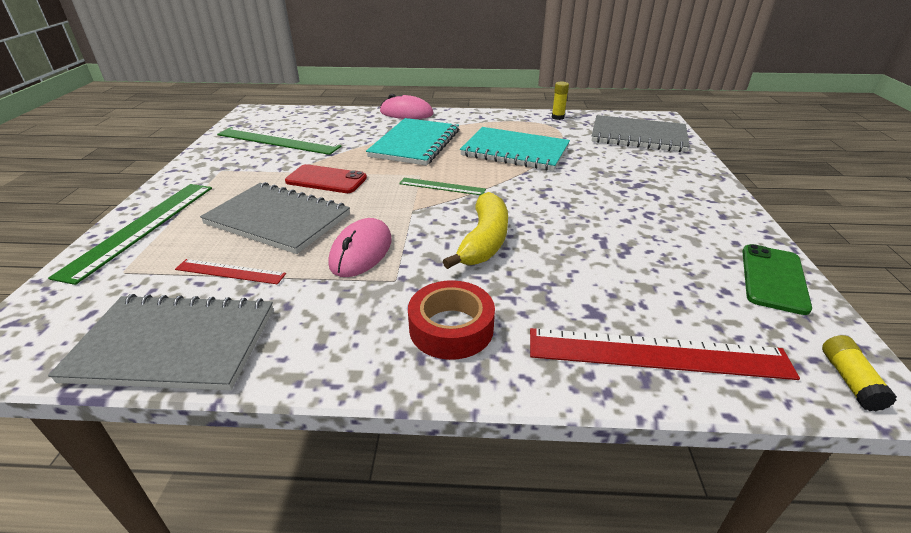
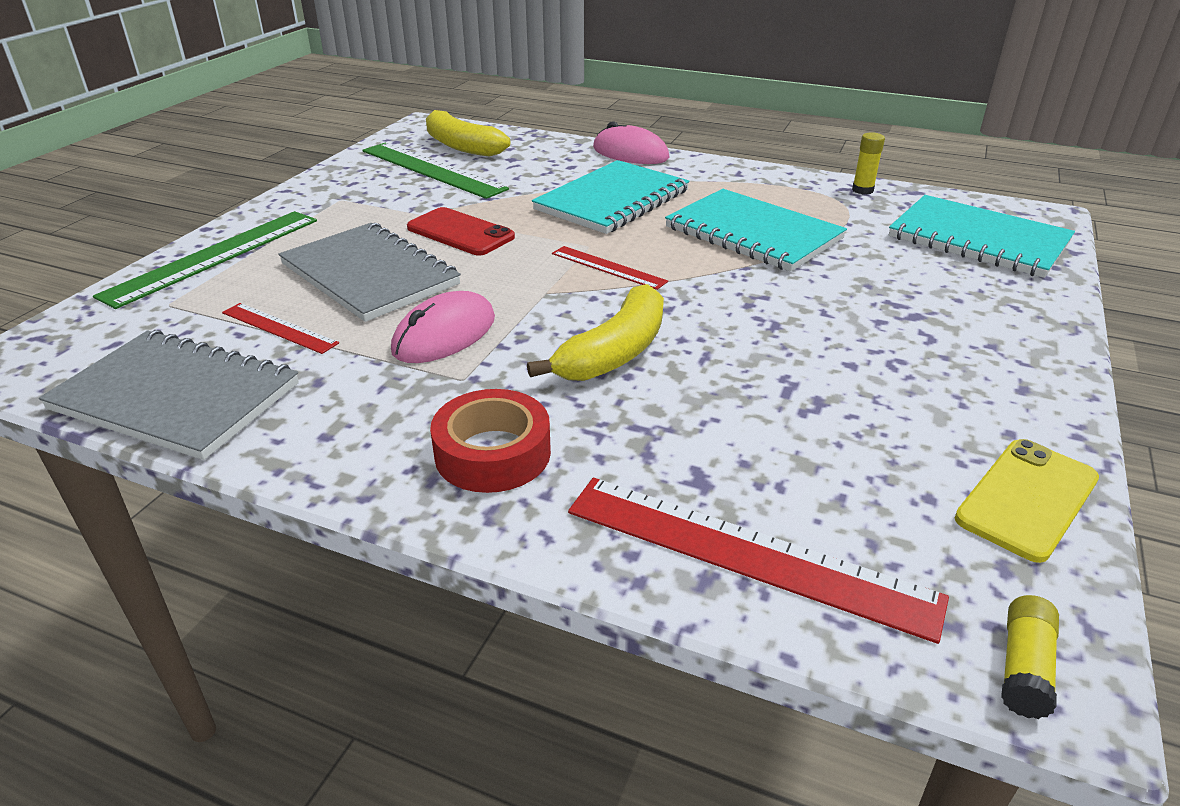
camera: 20 degrees right, 0 degrees up
green ruler [399,178,486,195] -> red ruler [552,246,668,290]
grey notebook [591,115,690,152] -> turquoise notebook [889,195,1075,278]
green phone [742,244,812,315] -> yellow phone [955,439,1099,563]
none -> yellow banana [426,110,510,157]

